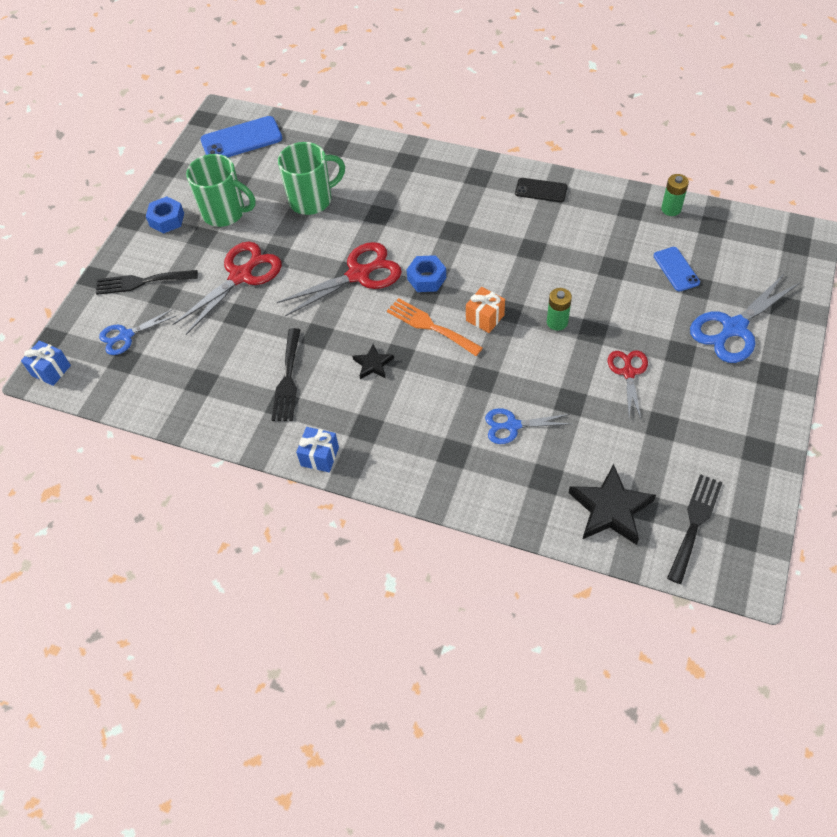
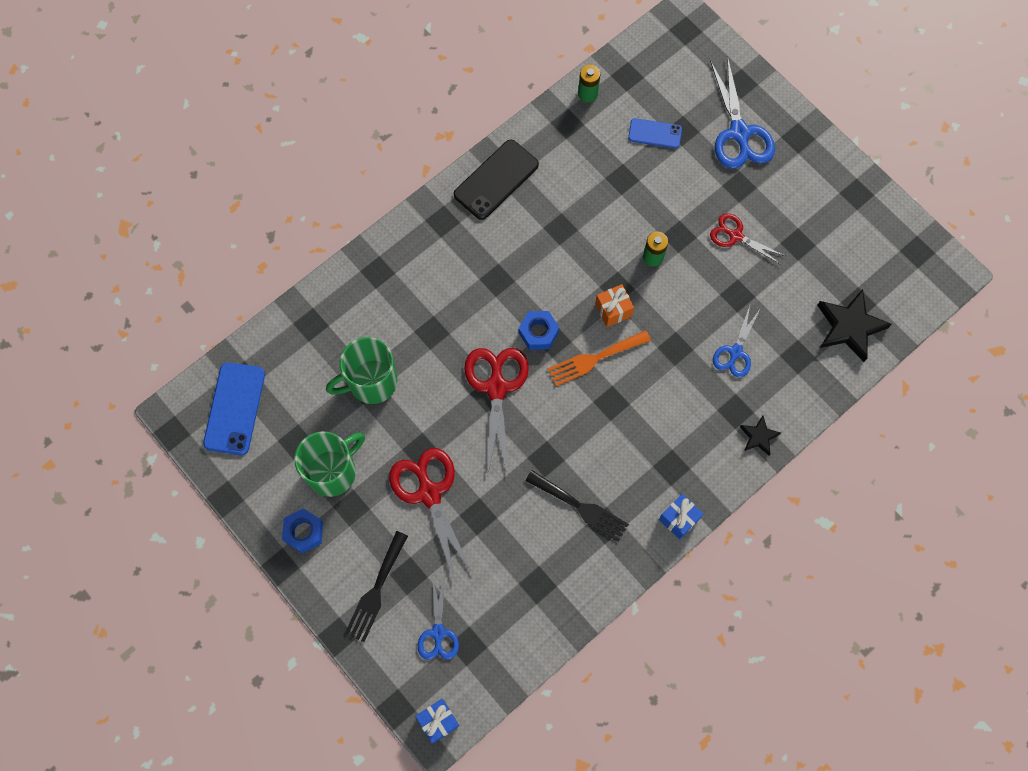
camera: 65 degrees left, 15 degrees up
green mug [278,142,345,215] -> green mug turned 120 degrees counterclockwise [326,337,397,404]
black star [353,344,394,379] -> black star moved to [740,416,781,456]
black phone [515,178,567,202] -> black phone [454,140,539,220], size x1.65
black fork [667,474,723,584] -> none

